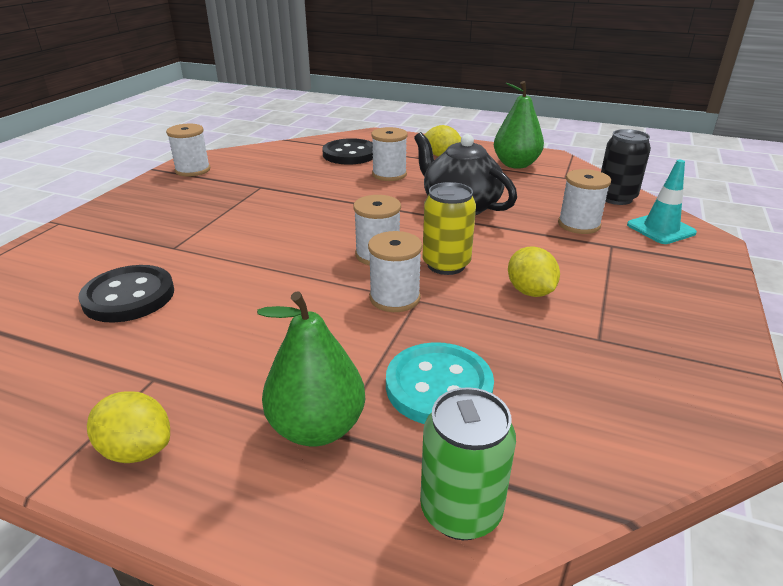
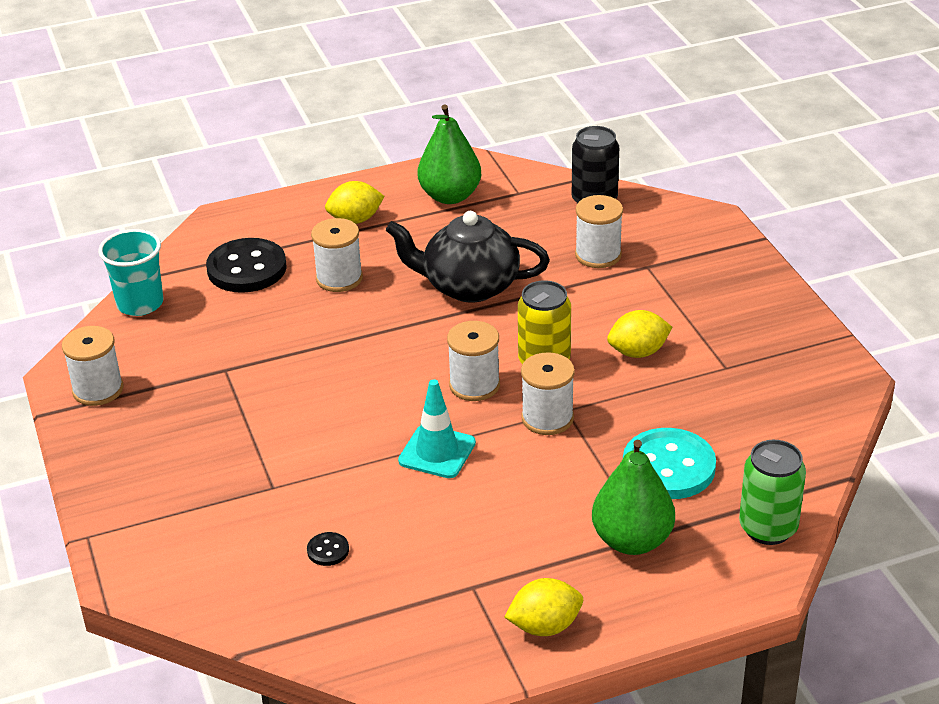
camera: 40 degrees left, 5 degrees up
black button [78,265,174,323] -> black button [307,532,349,566], size x0.43
yellow lemon [508,247,560,297] -> yellow lemon turned 45 degrees counterclockwise [607,310,672,358]
turquoise traffic cone [627,160,697,244] -> turquoise traffic cone moved to [398,379,476,478]
none -> turquoise cup [98,229,163,316]

